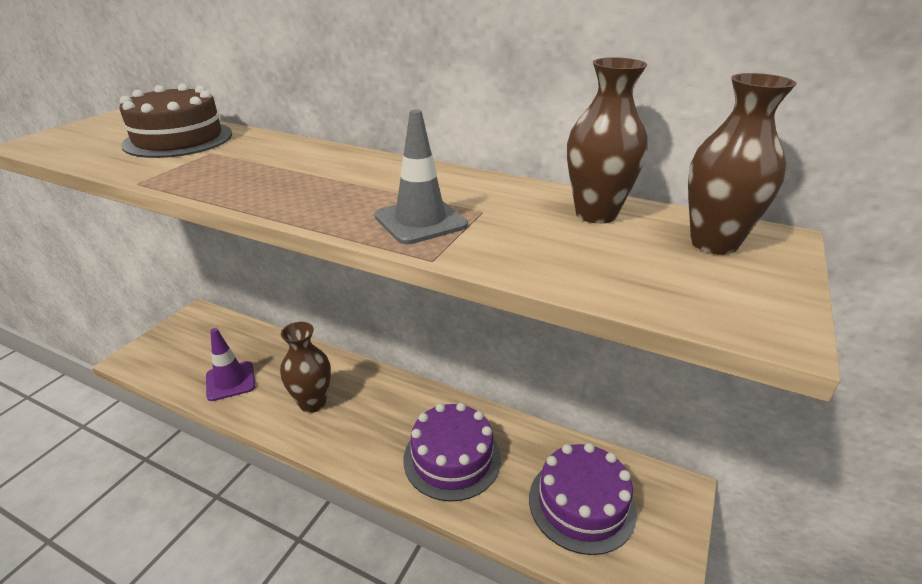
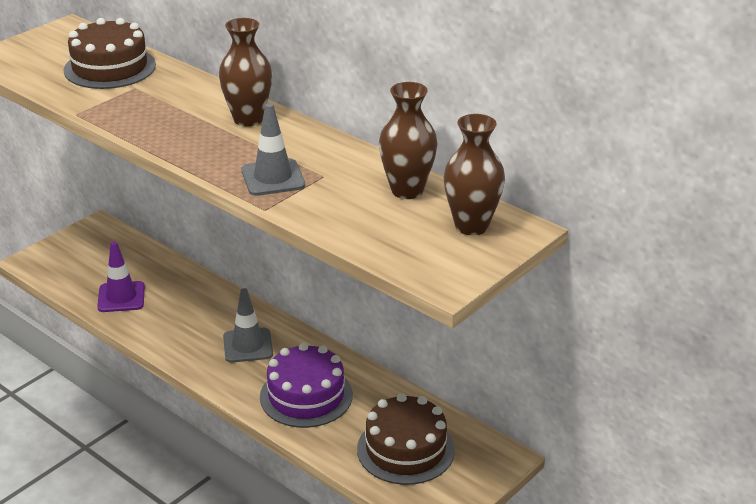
camera: 15 degrees right, 0 degrees up
brown vase [280,322,331,413] -> brown vase moved to [219,18,272,127]
purple cake [529,443,637,555] -> brown cake [357,393,455,485]
none -> grey traffic cone [223,288,273,363]

